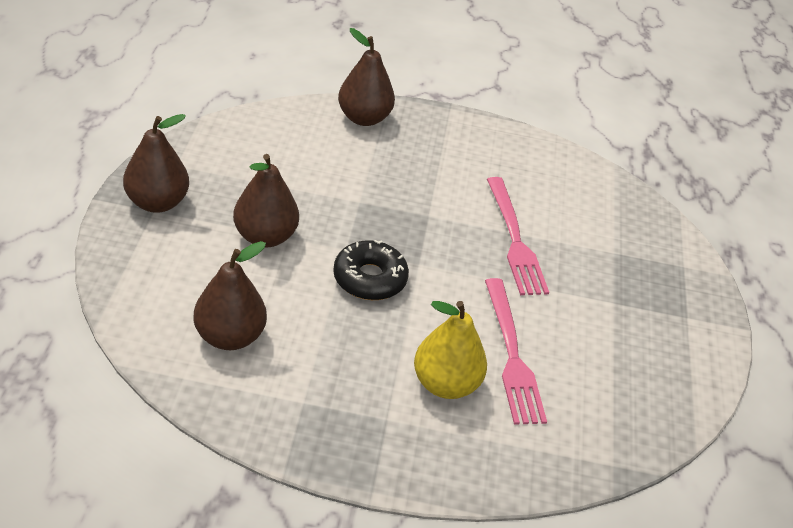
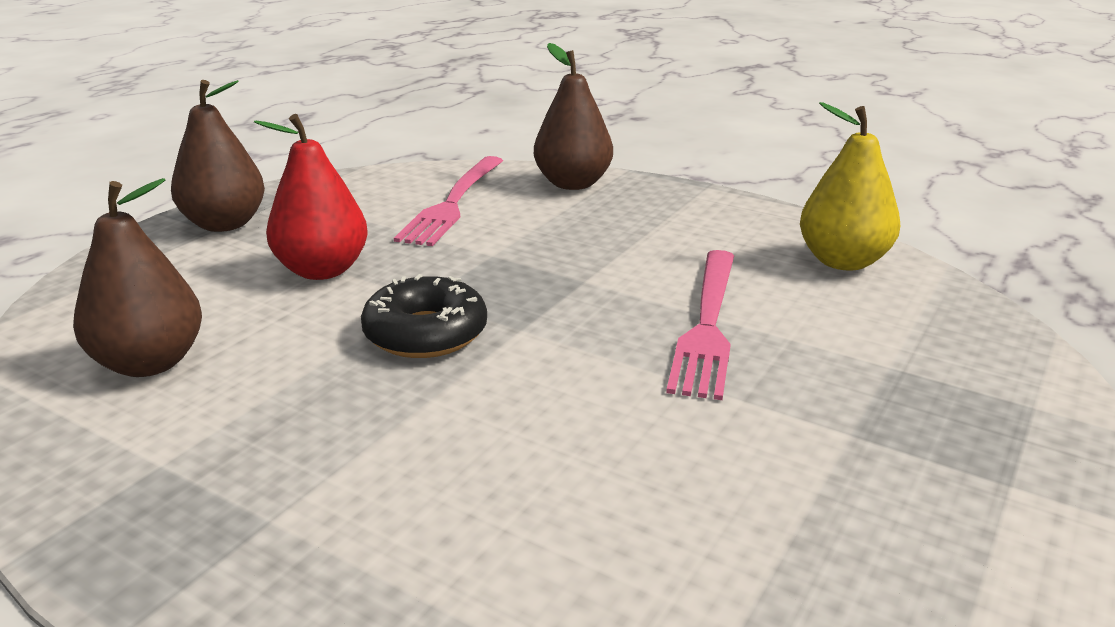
camera: 30 degrees right, 15 degrees down
brown pear [233,154,299,247] -> red pear [254,114,368,280]
yellow pear [414,301,487,399] -> yellow pear moved to [800,102,900,271]
pink fork [485,278,547,425] -> pink fork moved to [394,156,503,246]

